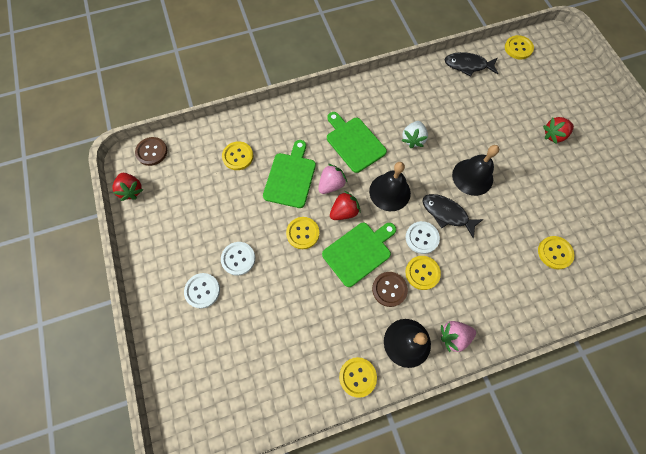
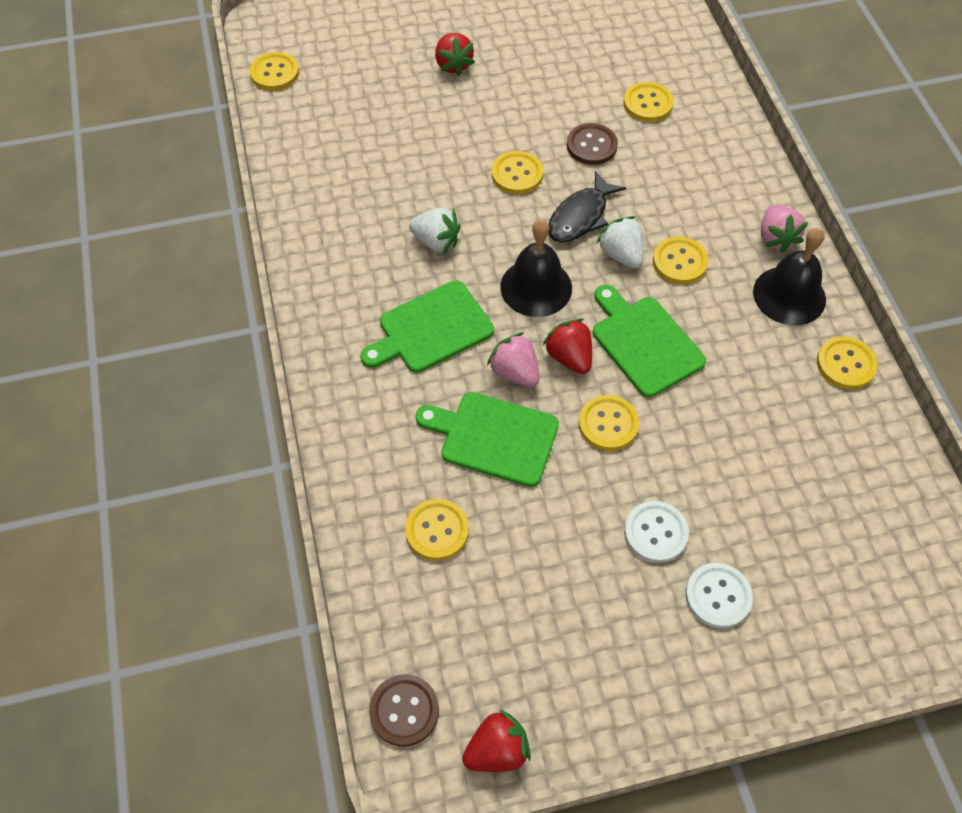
camera: 85 degrees left, 10 degrees down
brown button [372,272,408,307] -> brown button moved to [567,123,618,165]
white button [406,221,440,254] -> white strawberry [597,216,644,268]
black fish [445,52,498,77] -> none
black bell [452,145,499,196] -> yellow button [492,151,543,194]

